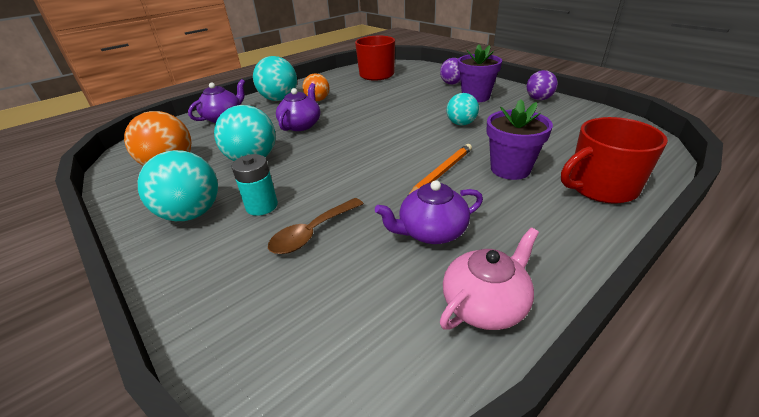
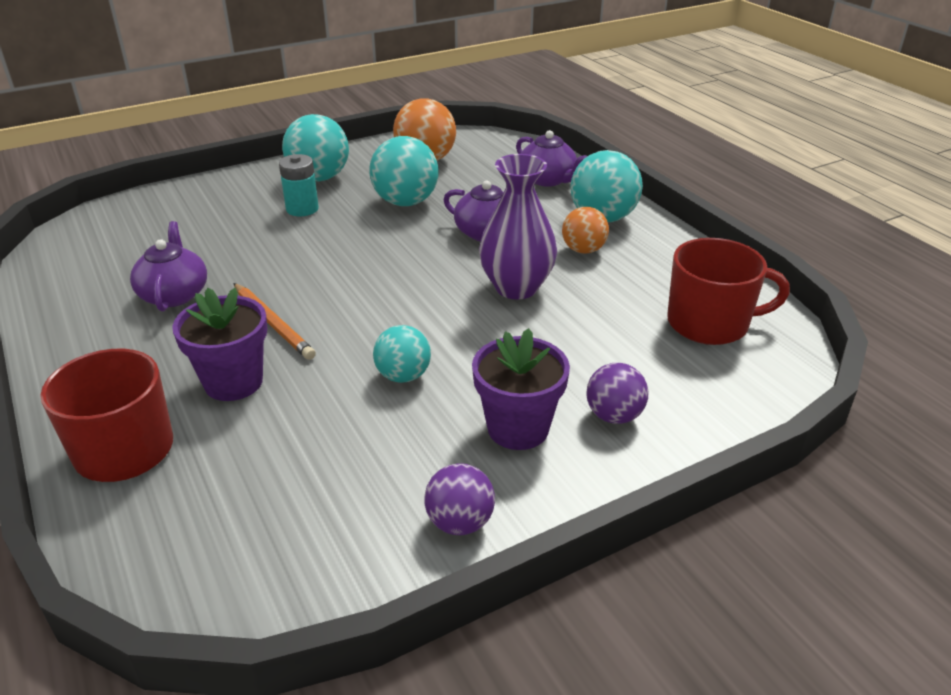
camera: 100 degrees right, 0 degrees up
brown spoon [268,198,363,254] -> none
pink teapot [440,228,539,330] -> none
none -> purple vase [479,154,557,300]

